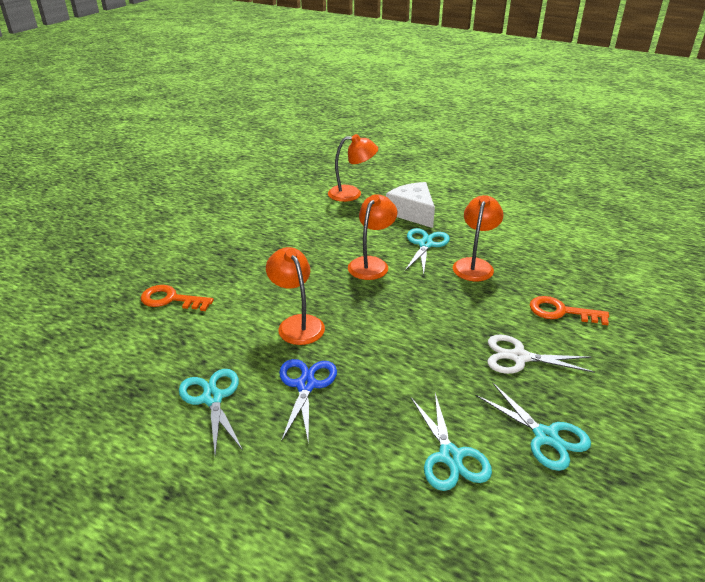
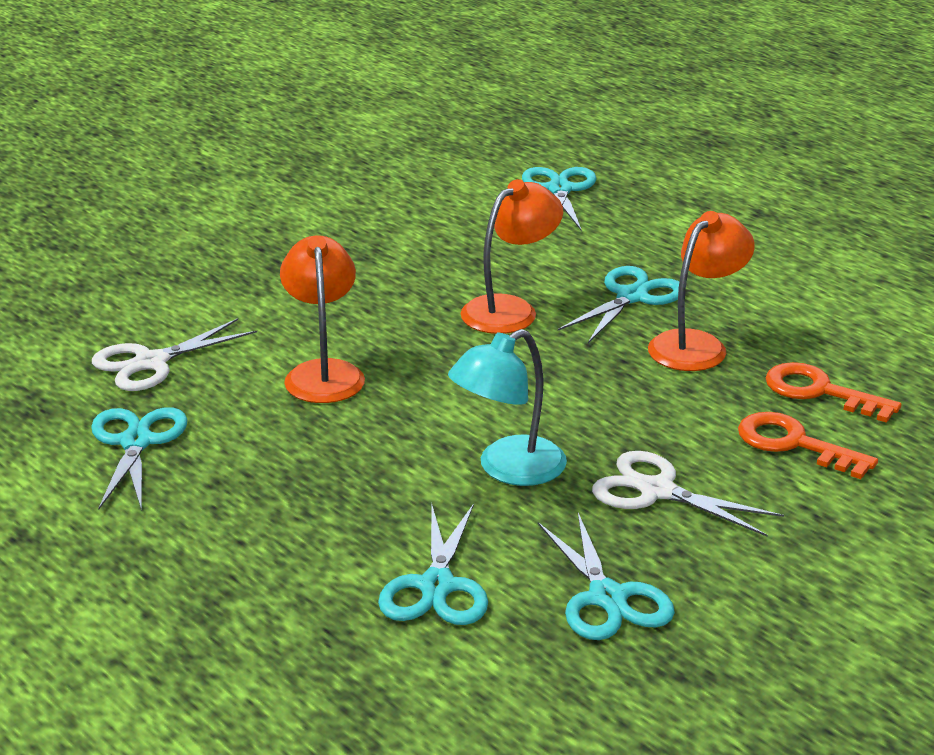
camera: 20 degrees right, 5 degrees down
orange key [141,285,214,311] -> orange key moved to [765,362,902,423]
blue scissors [279,359,337,444] -> none
orange lamp [328,134,378,202] -> turquoise scissors [522,167,596,231]
white cheese [386,182,435,228] -> none
none -> white scissors [92,318,257,391]
none -> turquoise lamp [448,329,567,486]

